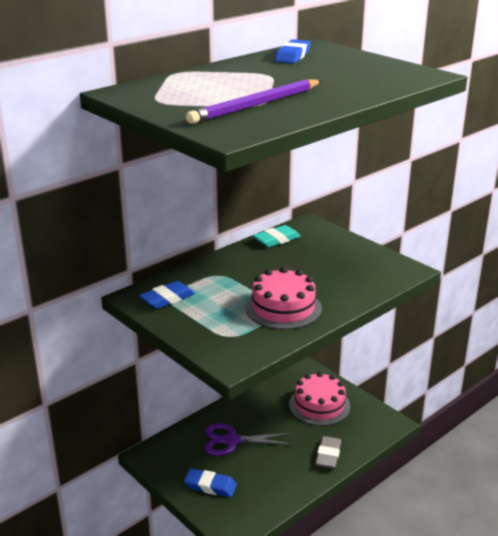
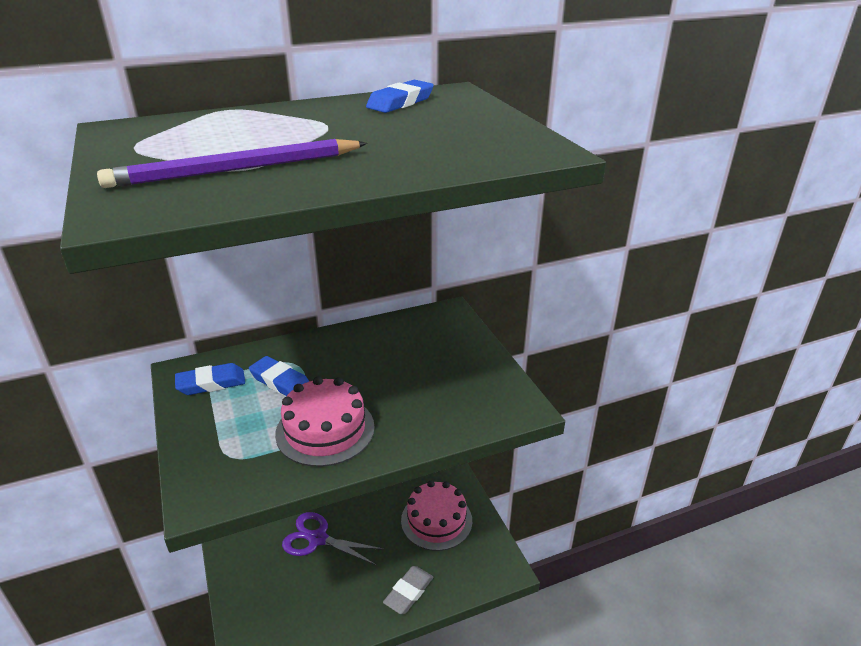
camera: 20 degrees right, 5 degrees up
blue eraser [184,469,237,497] -> blue eraser moved to [249,356,309,396]
turquoise eraser [253,225,301,247] -> none

